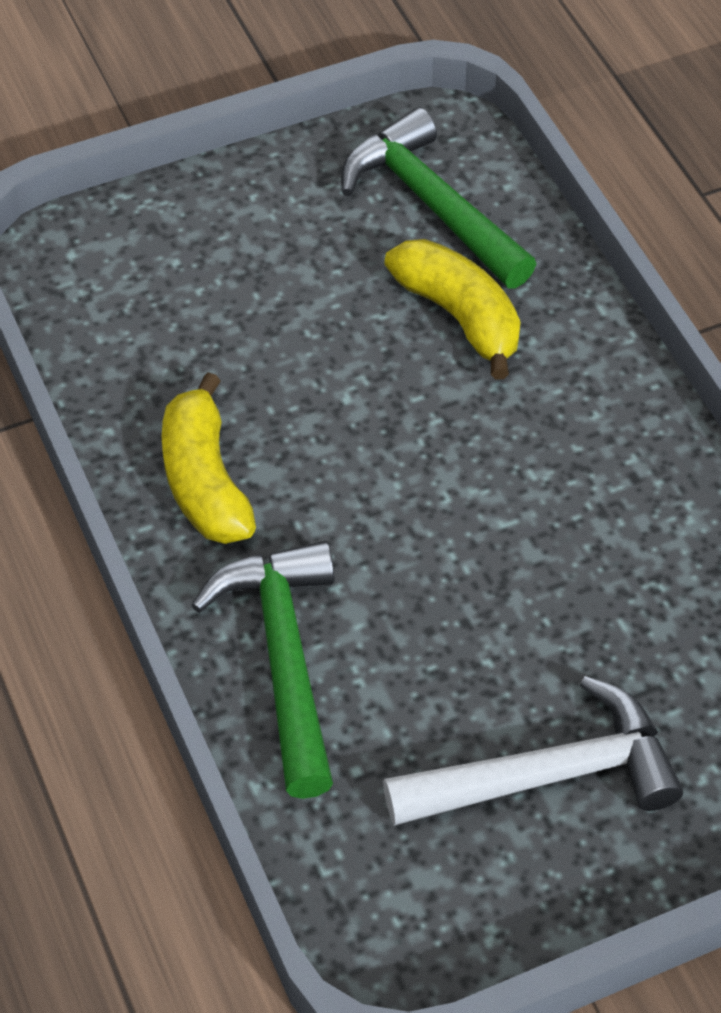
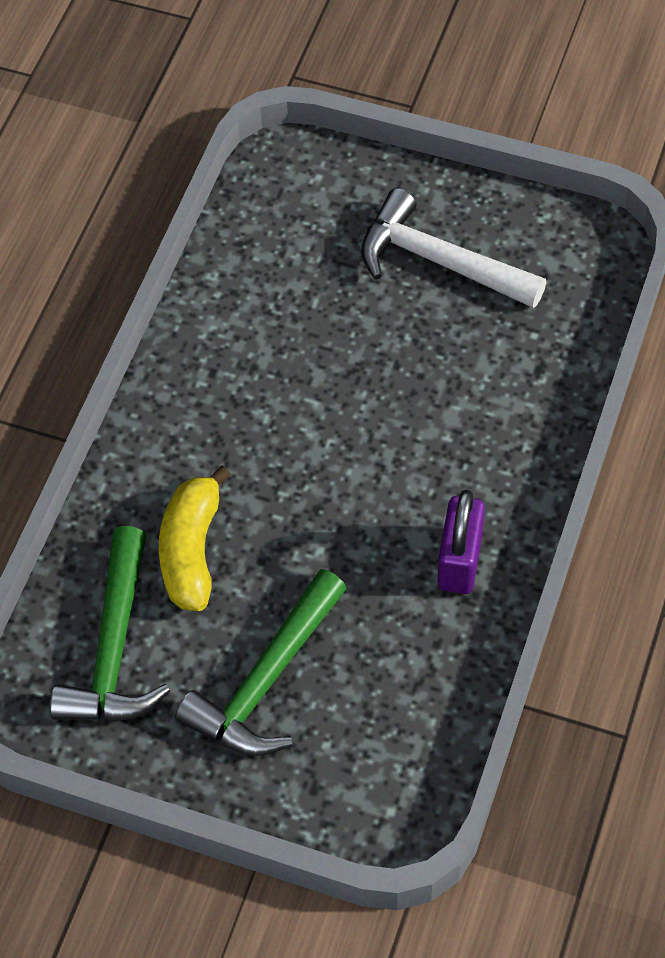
camera: 135 degrees left, 5 degrees up
yellow banana [162,372,256,544] -> purple padlock [438,489,485,594]
green hammer [191,541,334,799] -> green hammer moved to [175,569,347,756]

